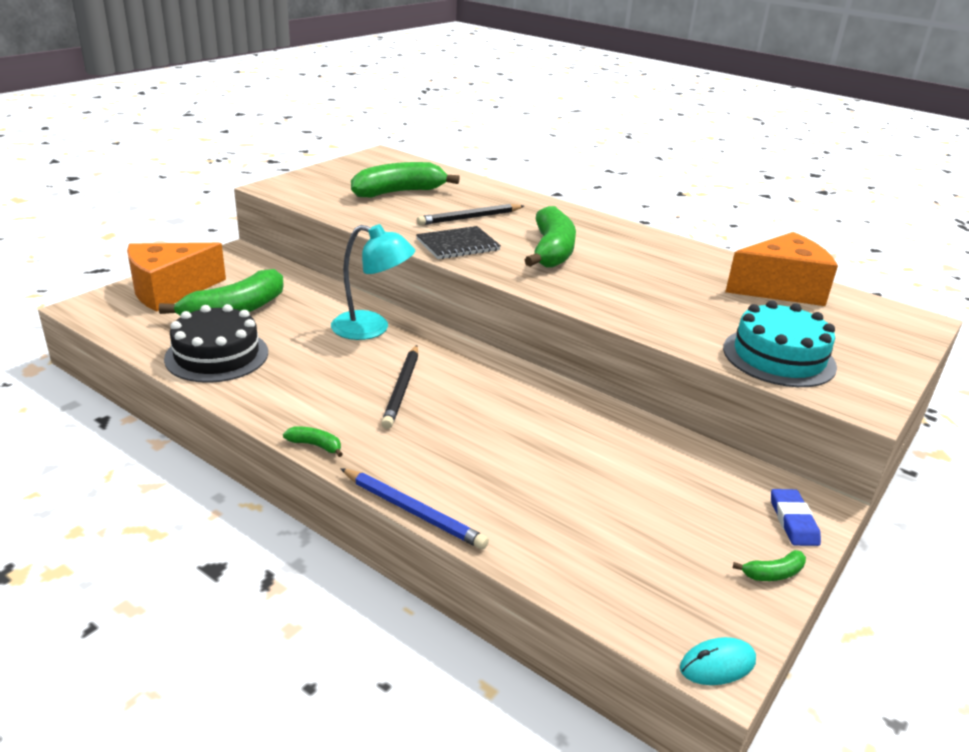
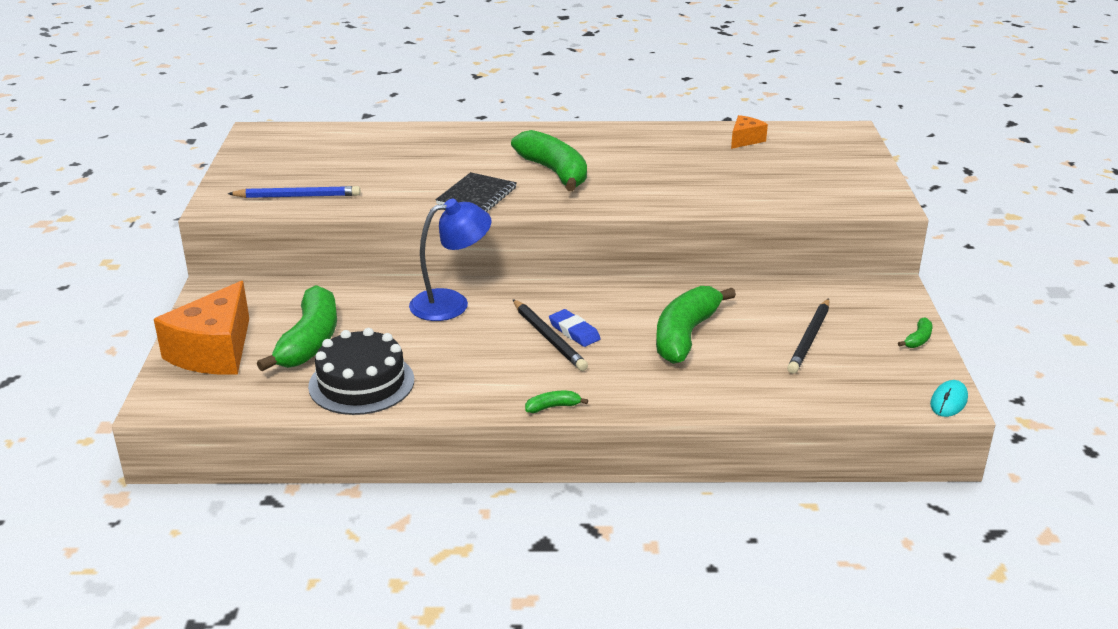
camera: 35 degrees left, 0 degrees up
turquoise lamp [331,224,415,340] -> blue lamp [409,199,492,321]
blue pencil [340,468,489,550] -> blue pencil moved to [228,186,361,198]
green banana [351,162,460,197] -> green banana moved to [656,286,736,364]
black pencil [417,204,524,225] -> black pencil moved to [787,298,829,374]
turquoise cake [723,300,837,387] -> none
orange cheese [725,232,838,306] -> orange cheese [731,115,768,149], size x0.49
blue eraser [771,489,821,546] -> blue eraser moved to [549,309,601,347]

